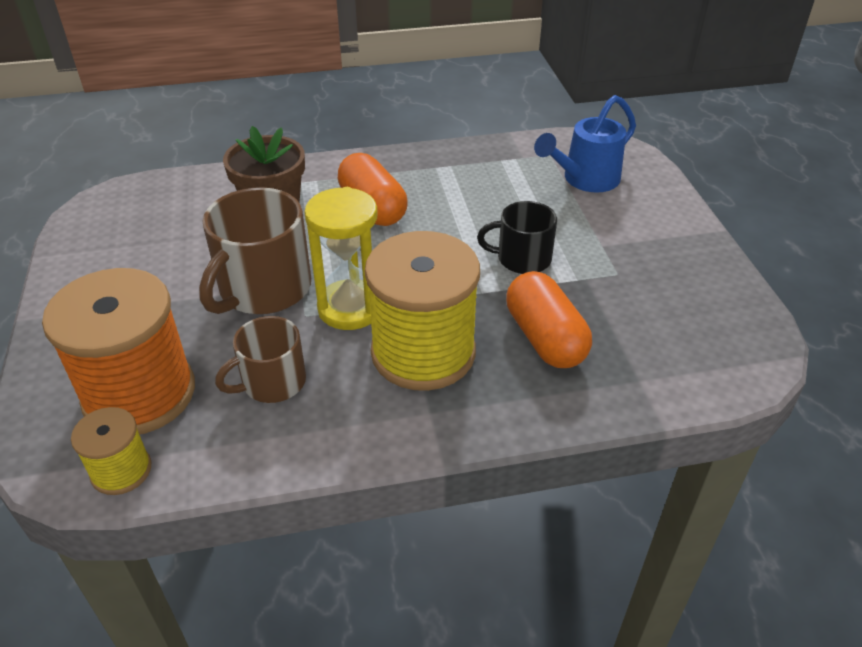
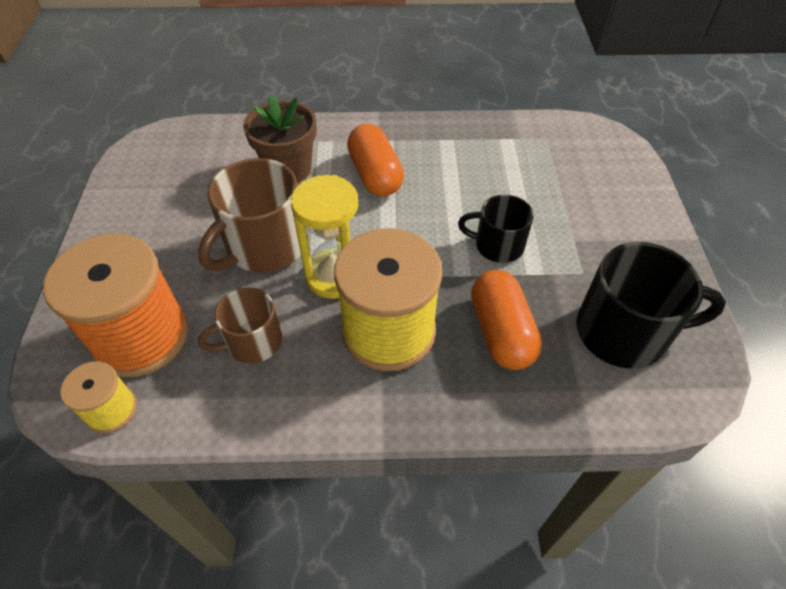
camera: 10 degrees right, 10 degrees up
blue watering can [534,95,636,193] -> none
none -> black mug [576,242,726,369]

